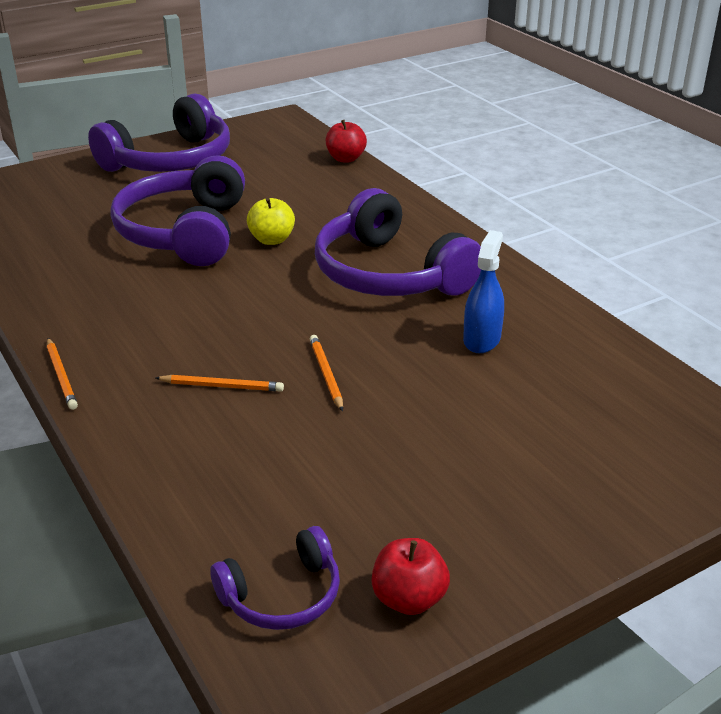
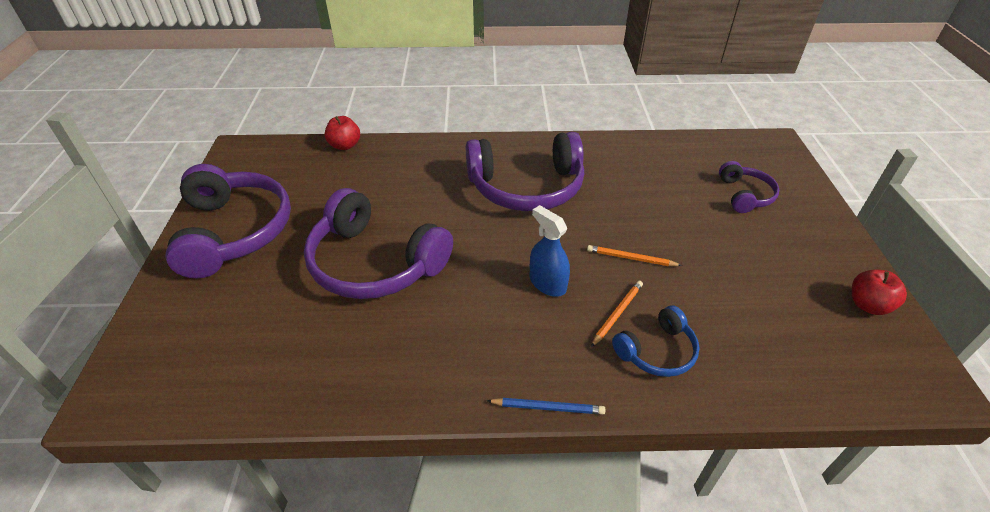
camera: 60 degrees left, 10 degrees up
orange pencil [47,338,78,410] -> blue pencil [487,398,606,414]
purple headphones [210,526,340,630] -> purple headphones moved to [719,161,779,213]
yellow apple [247,198,295,245] -> none
blue spray bottle [463,230,504,353] -> blue spray bottle moved to [530,205,570,297]
none -> blue headphones [612,305,699,377]

